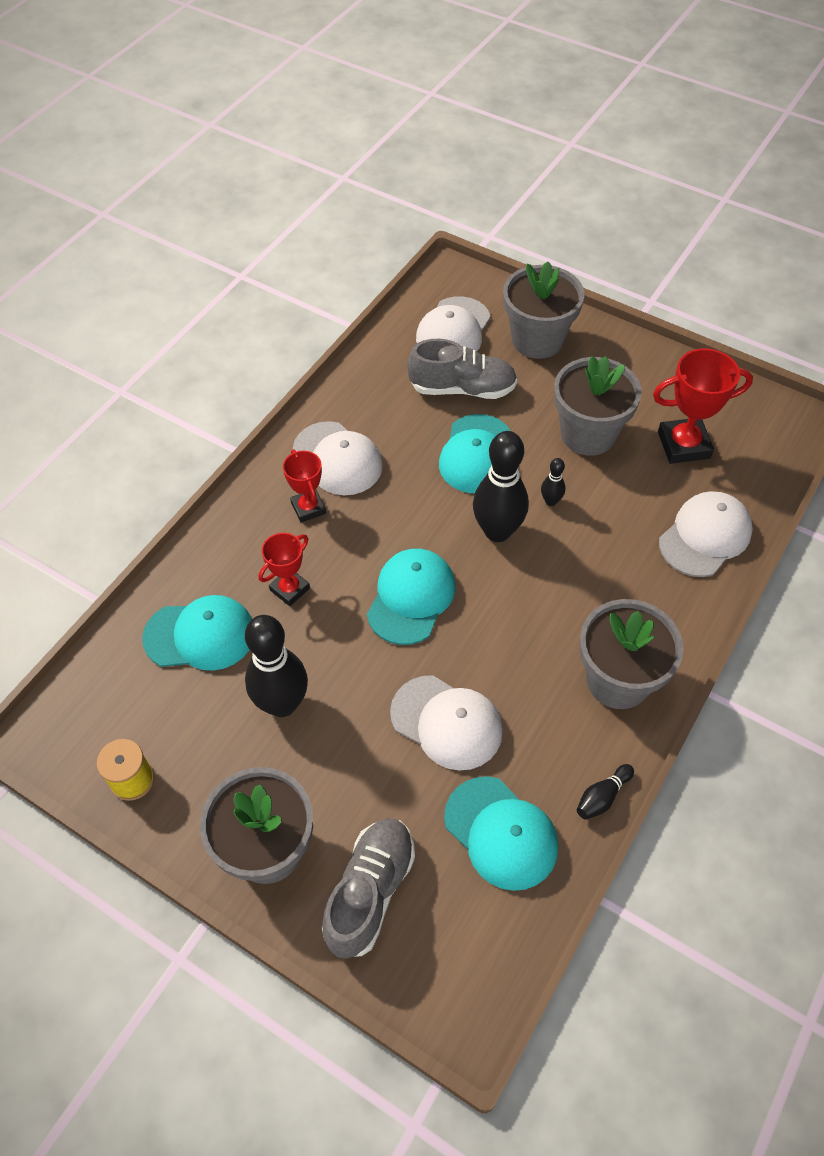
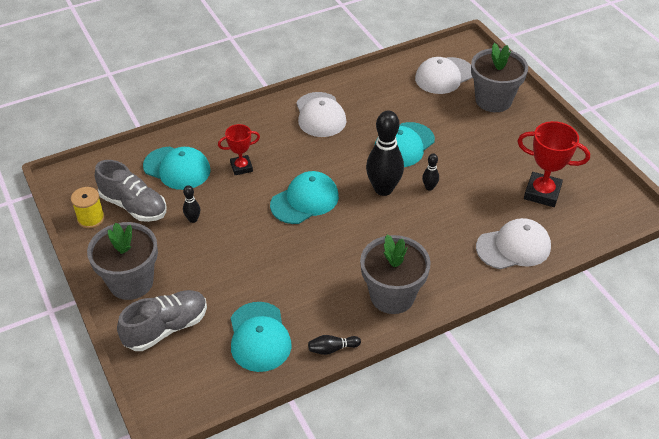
camera: 30 degrees right, 10 degrees down
black bowling pin [245,615,308,717] -> black bowling pin [183,185,200,223], size x0.45
red trophy [283,449,326,523] -> none
white cap [390,675,503,771] -> none
grey shoe [407,339,517,399] -> grey shoe moved to [95,160,167,222]
grey flower pot [554,356,642,456] -> none

